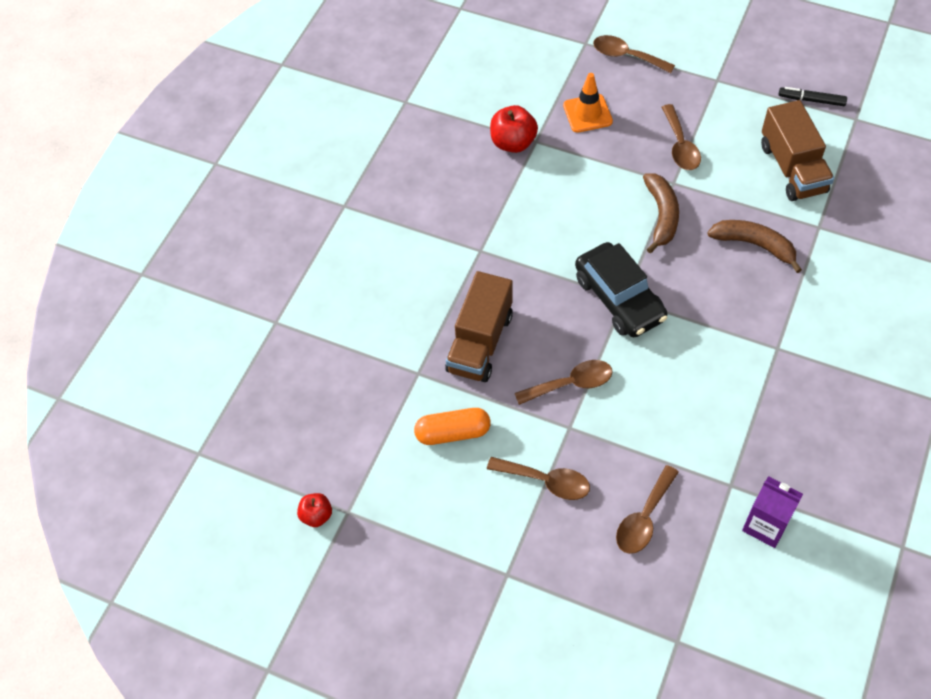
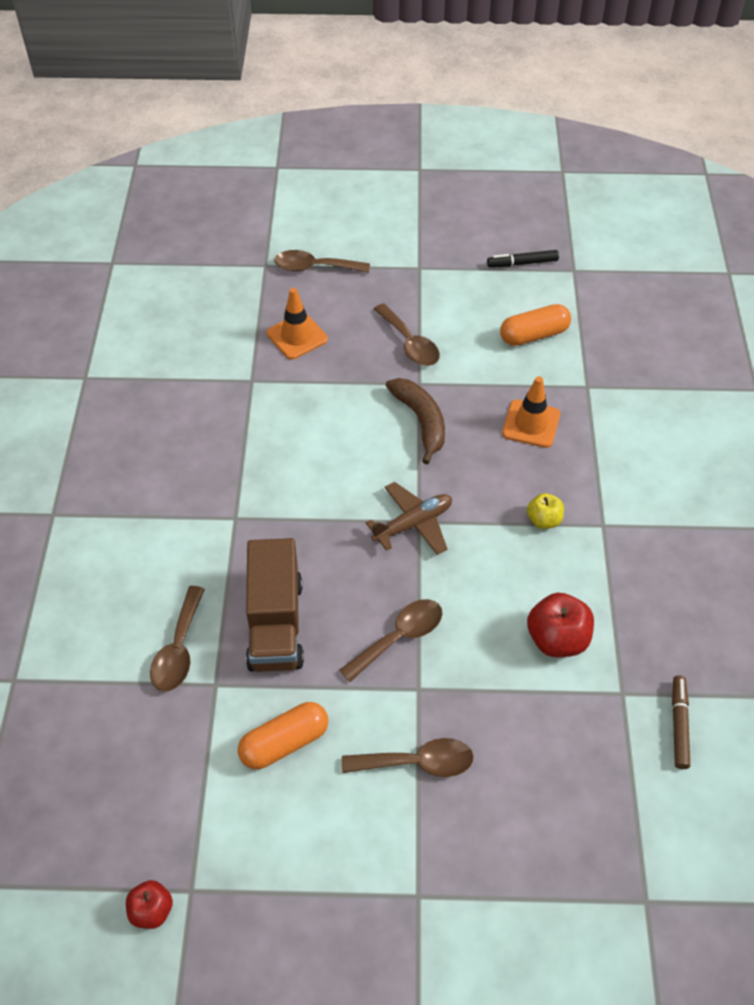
camera: 25 degrees left, 5 degrees down
red apple [490,105,538,153] -> red apple moved to [527,593,594,657]
black car [575,242,667,337] -> brown plane [366,482,452,555]
brown spoon [616,465,679,554] -> brown spoon moved to [150,586,205,691]
brown banana [707,220,802,273] -> orange traffic cone [502,376,560,448]
purple carton [742,476,803,548] -> brown marker [672,675,690,769]
brown truck [761,100,834,201] -> orange capsule [500,304,571,346]
none -> yellow apple [527,493,564,529]

